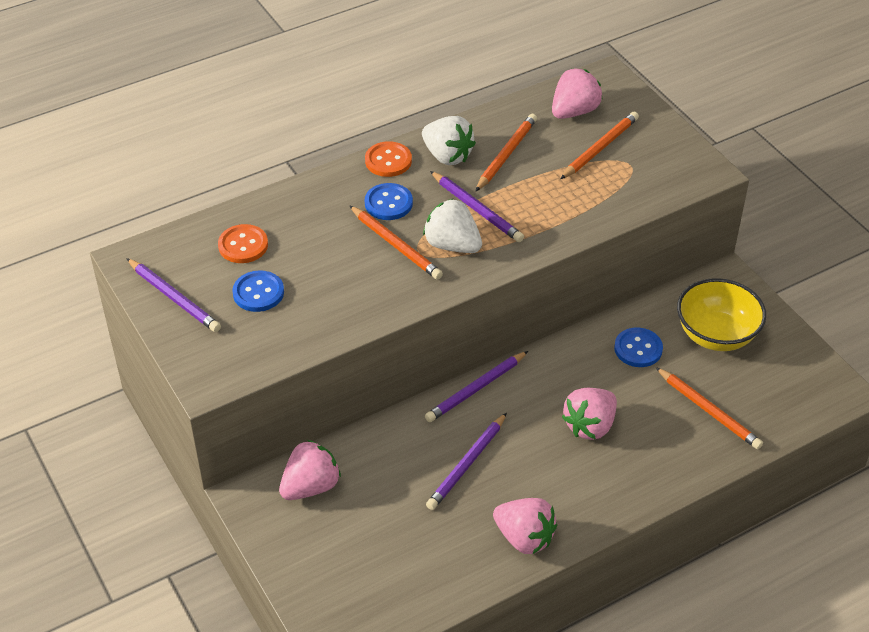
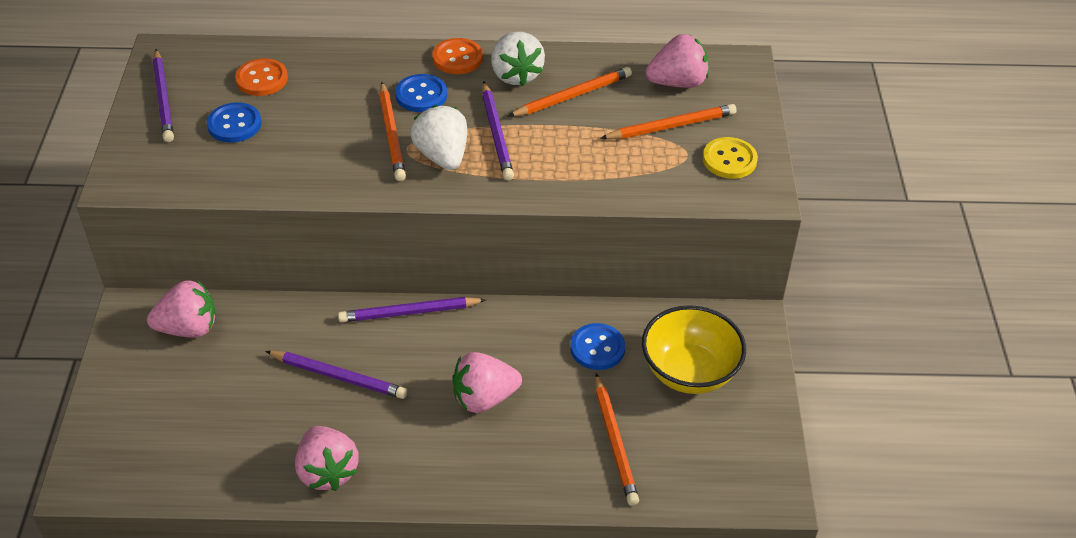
camera: 30 degrees right, 0 degrees up
purple pencil [426,413,507,510] -> purple pencil turned 135 degrees counterclockwise [265,351,407,399]
none -> yellow button [703,137,758,179]

